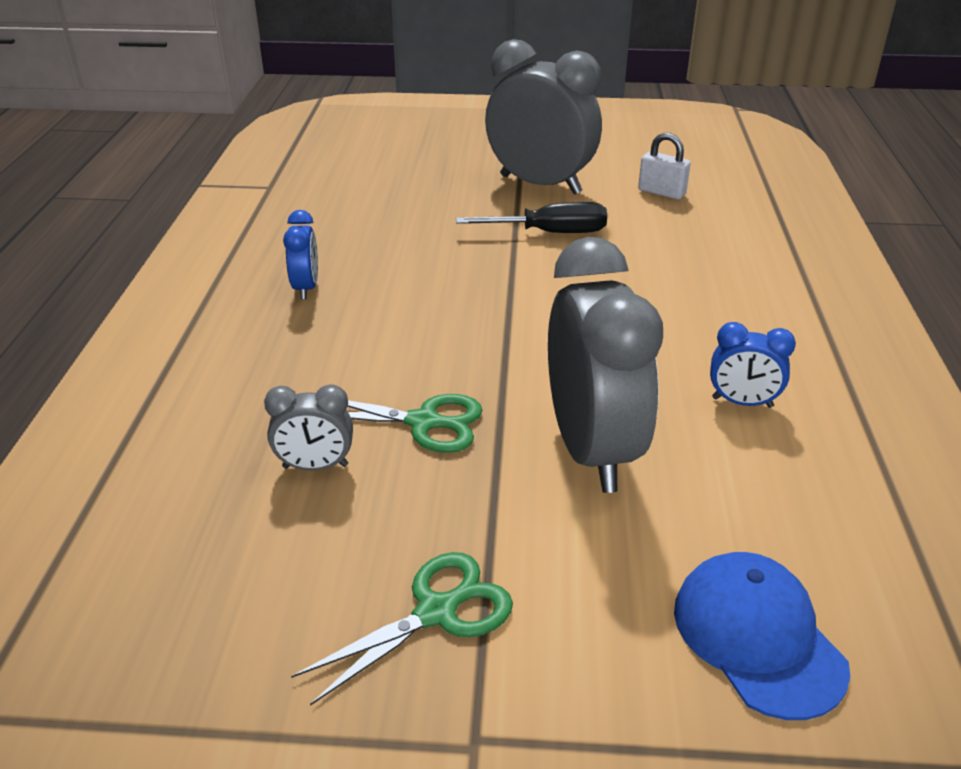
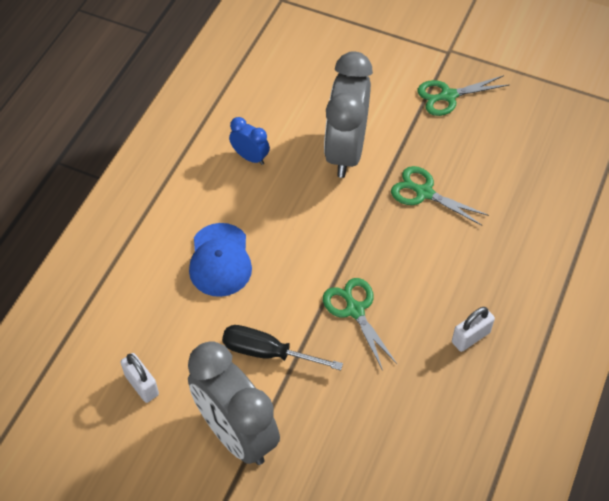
camera: 160 degrees left, 20 degrees up
grey clock [264,385,353,471] -> none
blue clock [283,210,318,300] -> white padlock [452,307,495,352]
blue cap [674,552,850,720] -> blue cap moved to [189,223,252,297]
none -> green scissors [323,278,398,371]

